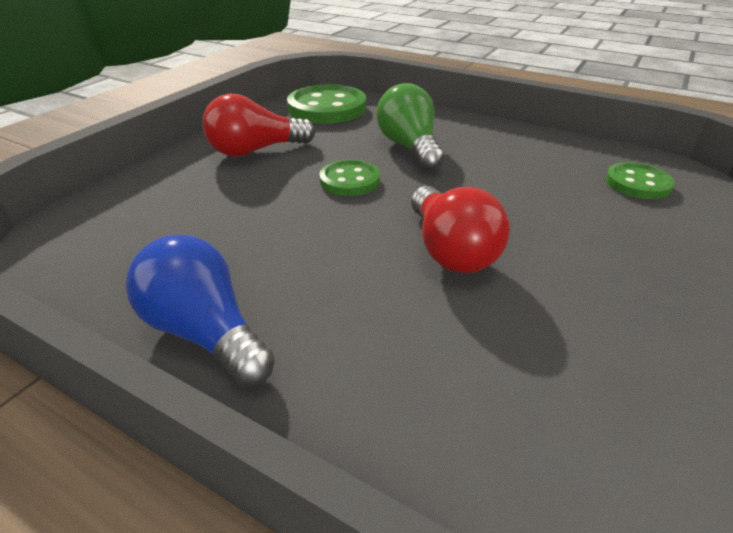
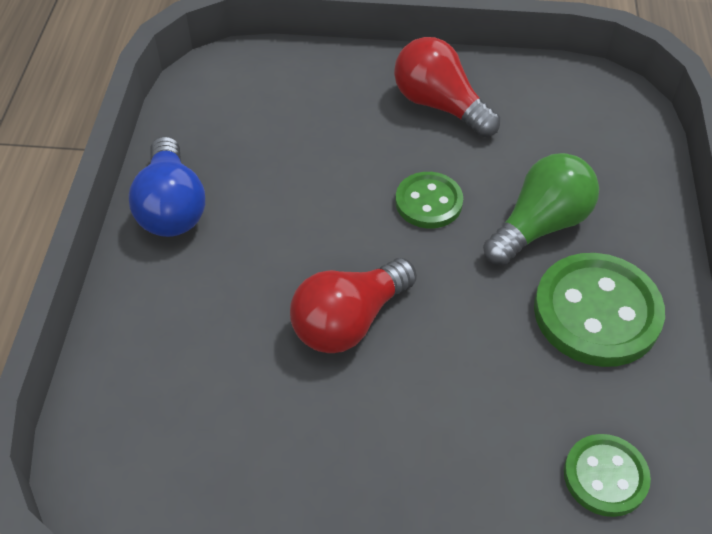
camera: 65 degrees right, 15 degrees up
blue light bulb [126,235,275,387] -> blue light bulb turned 150 degrees clockwise [129,136,205,237]
green button [287,84,366,124] -> green button moved to [534,253,665,367]

